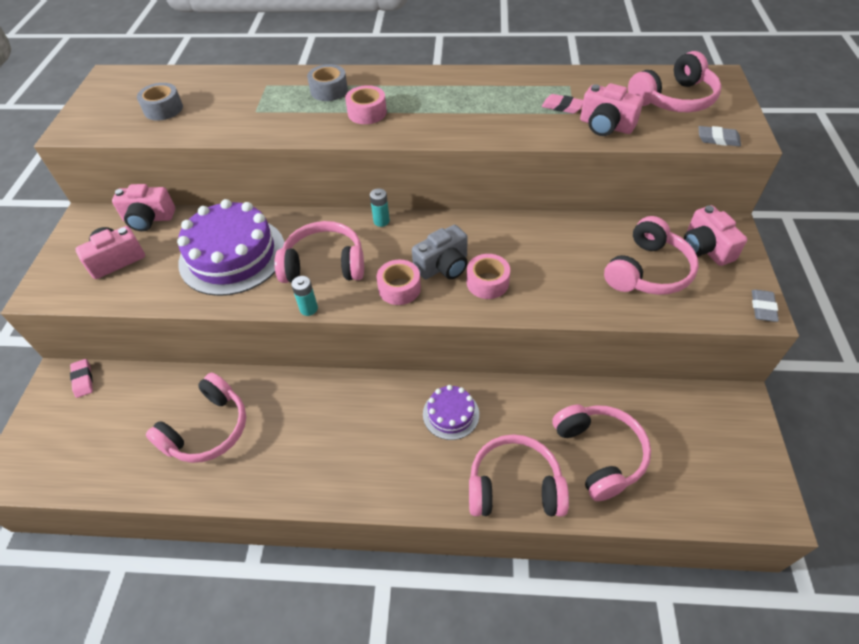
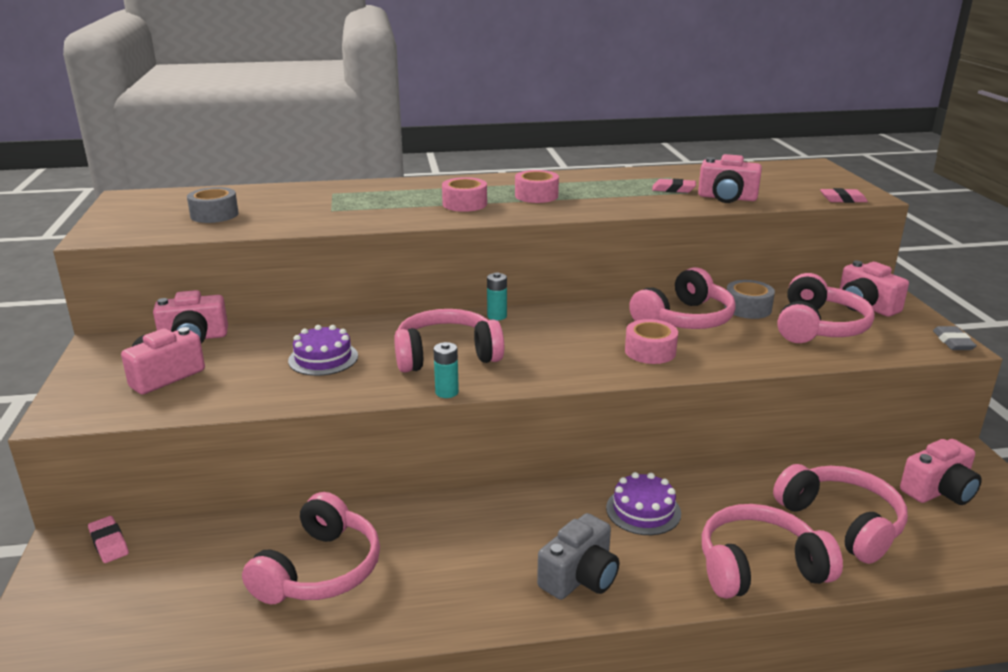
camera: 15 degrees left, 25 degrees down
purple cake [177,199,285,296] -> purple cake [288,325,358,376], size x0.51
grey tape [307,64,348,101] -> grey tape moved to [725,280,775,319]
pink tape [377,260,421,305] -> pink tape moved to [515,170,559,203]
grey camera [412,225,468,279] -> grey camera moved to [537,513,619,600]
pink headphones [628,51,722,112] -> pink headphones moved to [629,267,736,329]
grey eraser [699,126,741,146] -> pink eraser [820,188,868,203]
none -> pink camera [900,439,982,505]

